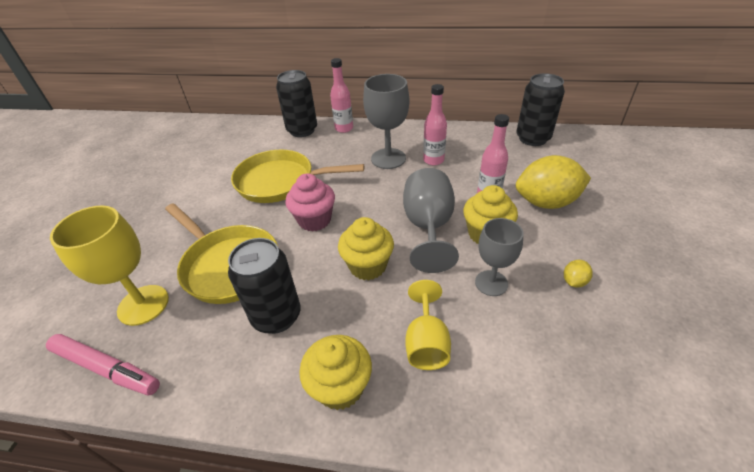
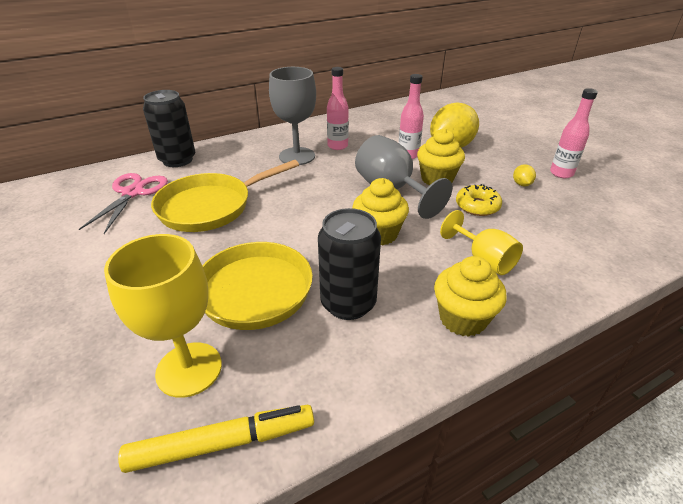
camera: 40 degrees left, 5 degrees down
pink marker [46,334,160,396] -> yellow marker [118,405,314,473]
pink cupcake [285,173,335,232] -> none
pink bottle [330,58,353,133] -> pink bottle moved to [550,88,598,178]
grey goblet [475,218,524,296] -> yellow donut [456,184,502,216]
black can [517,73,565,146] -> none
none -> pink scissors [79,173,168,234]

